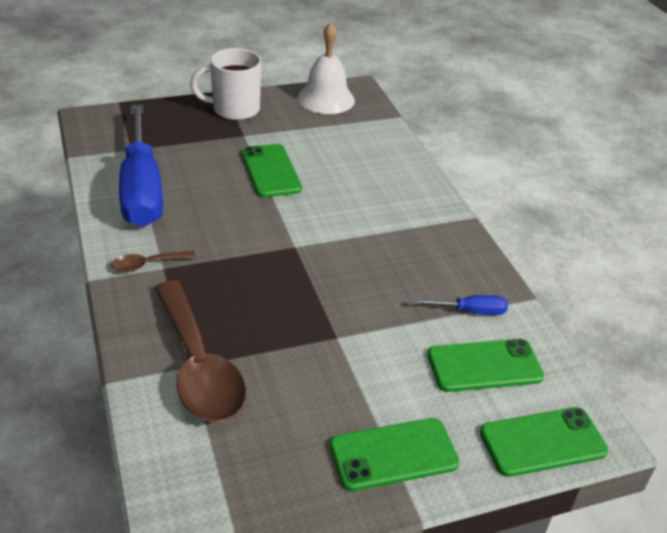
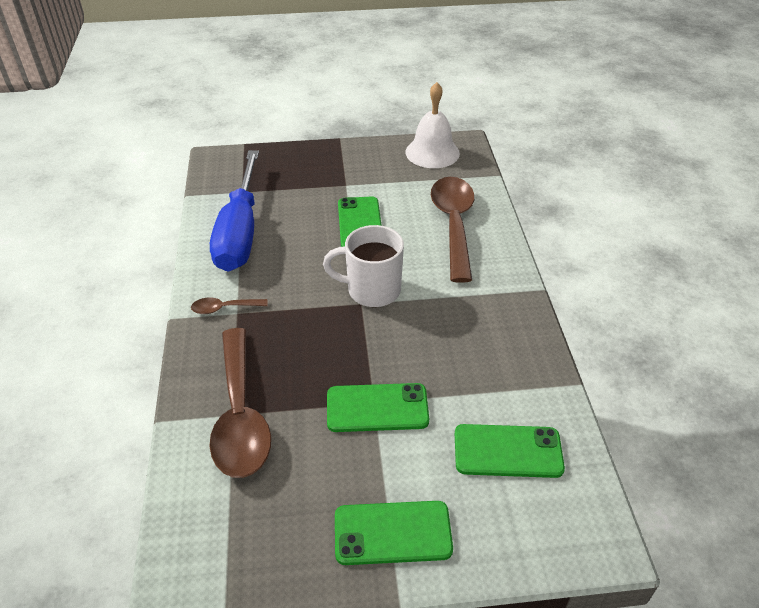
camera: 15 degrees right, 5 degrees up
white mug [190,48,261,120] -> white mug moved to [323,225,404,307]
blue screwdriver [413,295,508,315] -> none
green phone [480,407,608,477] -> green phone moved to [327,383,429,432]
none -> brown spoon [431,177,475,283]

